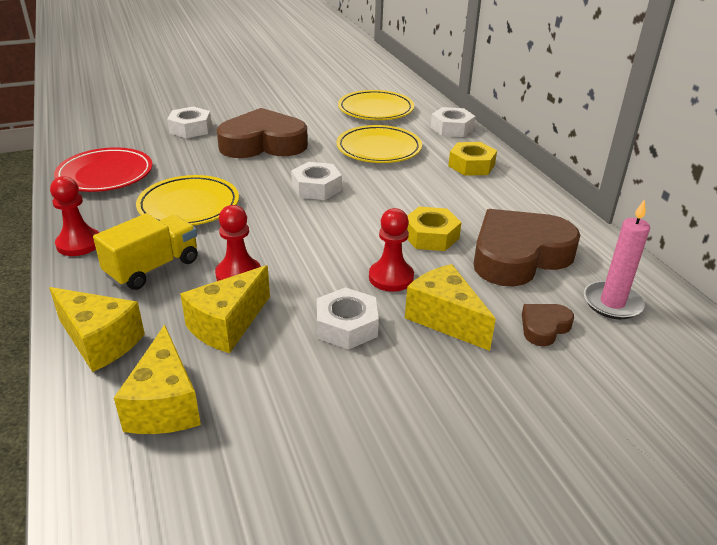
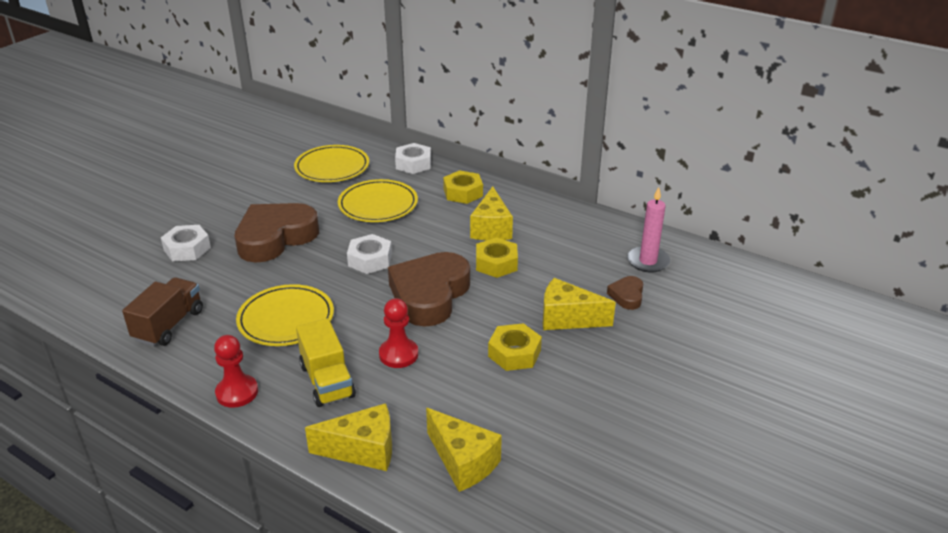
camera: 35 degrees left, 0 degrees up
red plate [54,147,152,192] -> brown truck [122,277,203,346]
yellow truck [93,213,198,290] -> yellow truck turned 150 degrees clockwise [296,318,356,407]
yellow cheese [180,265,270,353] -> yellow cheese moved to [470,186,513,241]
white nut [317,287,379,350] -> yellow nut [488,323,542,371]
red pawn [369,208,414,292] -> none
brown heart [474,209,580,286] -> brown heart moved to [388,252,470,326]

